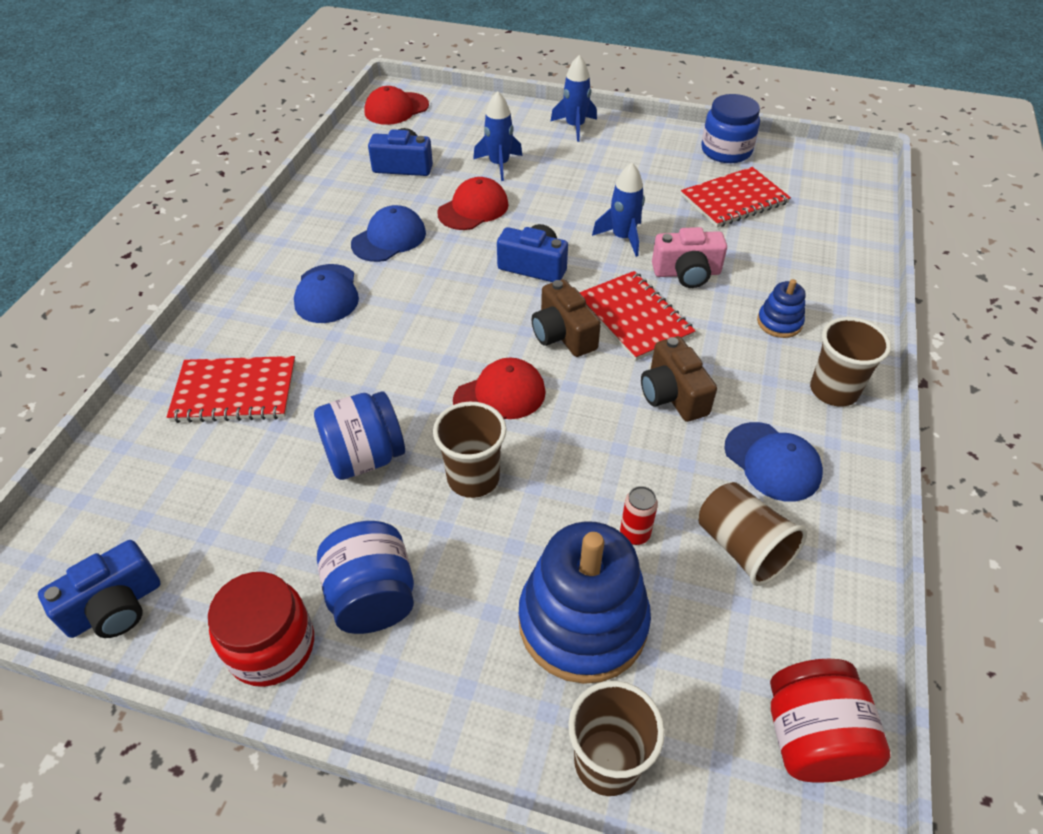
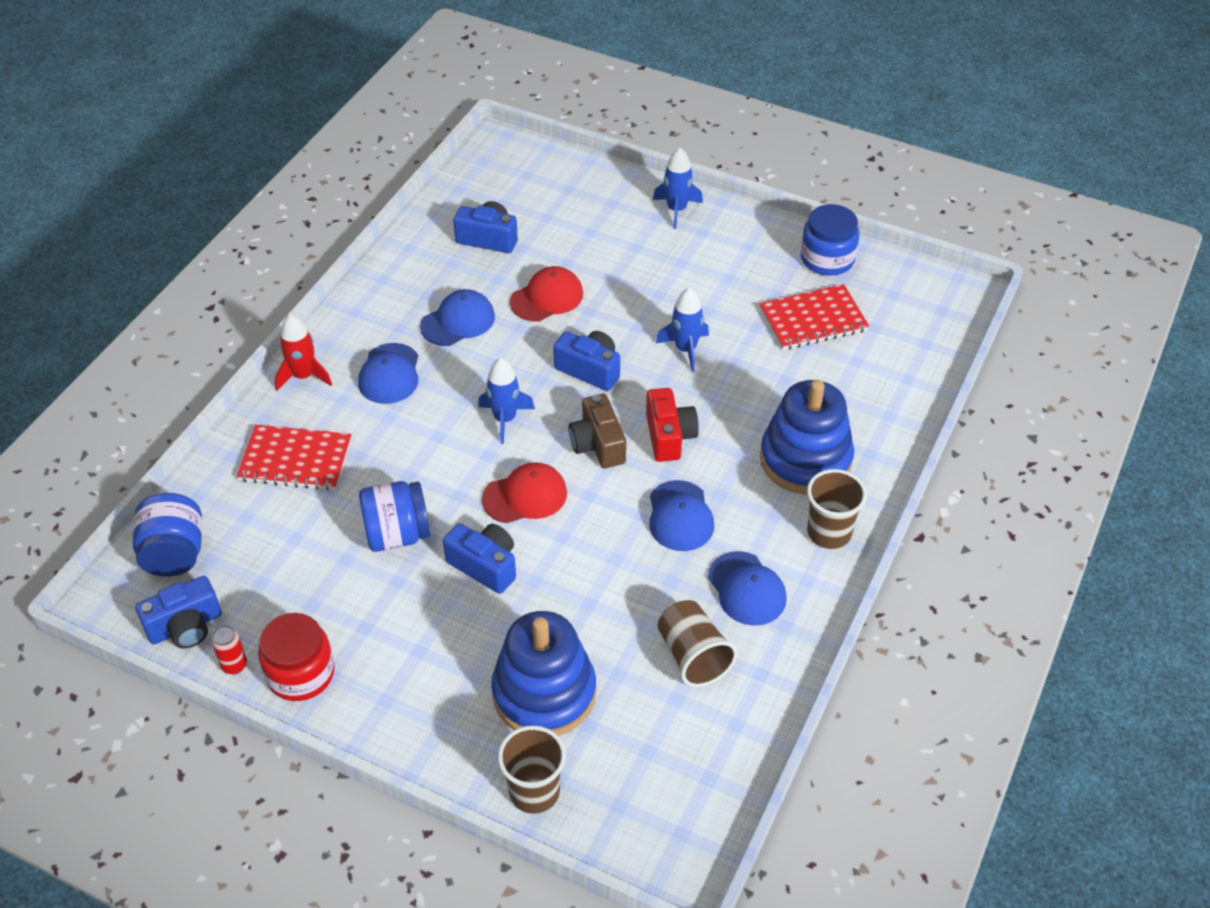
camera: 10 degrees right, 0 degrees up
blue jar [317,521,414,634] -> blue jar moved to [133,493,202,577]
red cap [364,86,429,125] -> none
brown cup [433,402,507,498] -> blue camera [443,523,516,594]
blue rocket [473,91,522,181] -> blue rocket moved to [478,358,535,444]
red notebook [579,271,695,361] -> red camera [646,388,699,462]
red can [620,486,658,545] -> red can moved to [211,625,247,674]
brown camera [641,336,717,422] -> blue cap [649,480,714,551]
pink camera [652,227,727,288] -> none
blue stacking toy [757,279,806,338] -> blue stacking toy [760,380,854,495], size x2.15
red jar [770,659,891,782] -> none
none -> red rocket [275,314,332,391]

